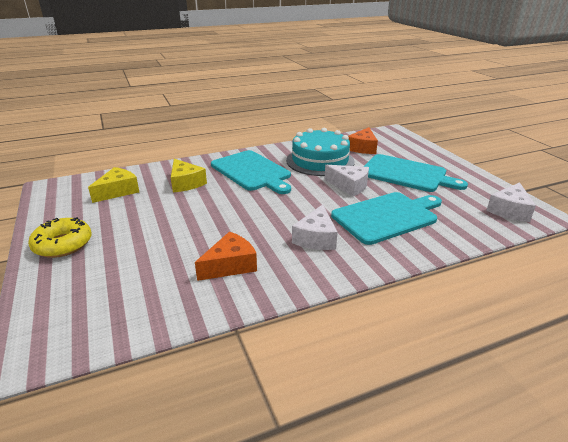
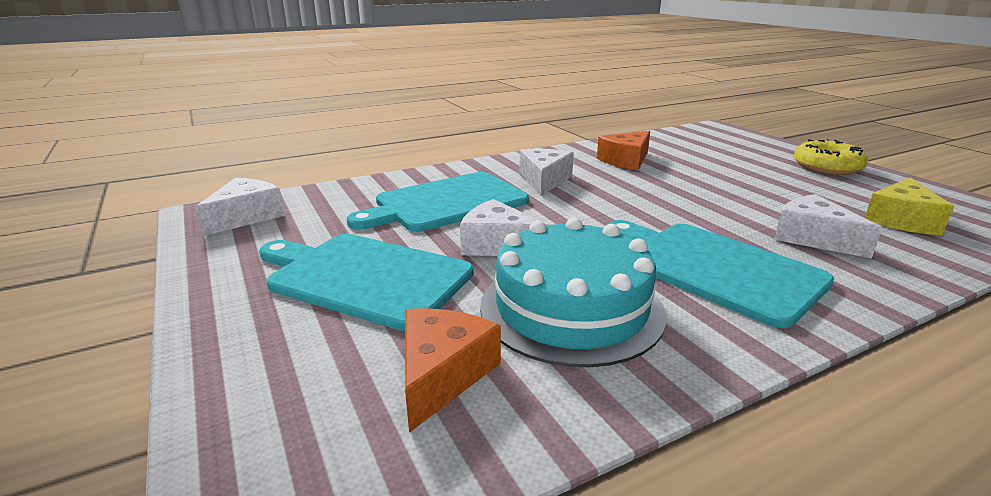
camera: 175 degrees right, 5 degrees down
yellow cheese [171,159,207,192] -> white cheese [774,194,882,259]

